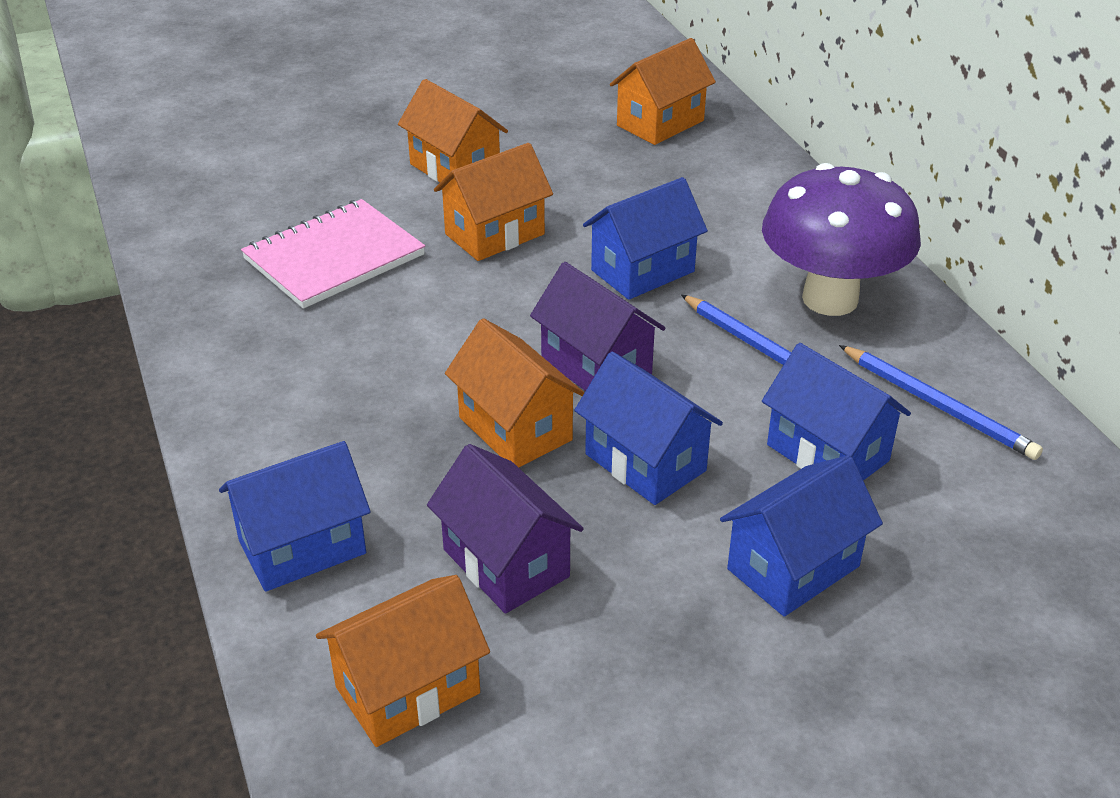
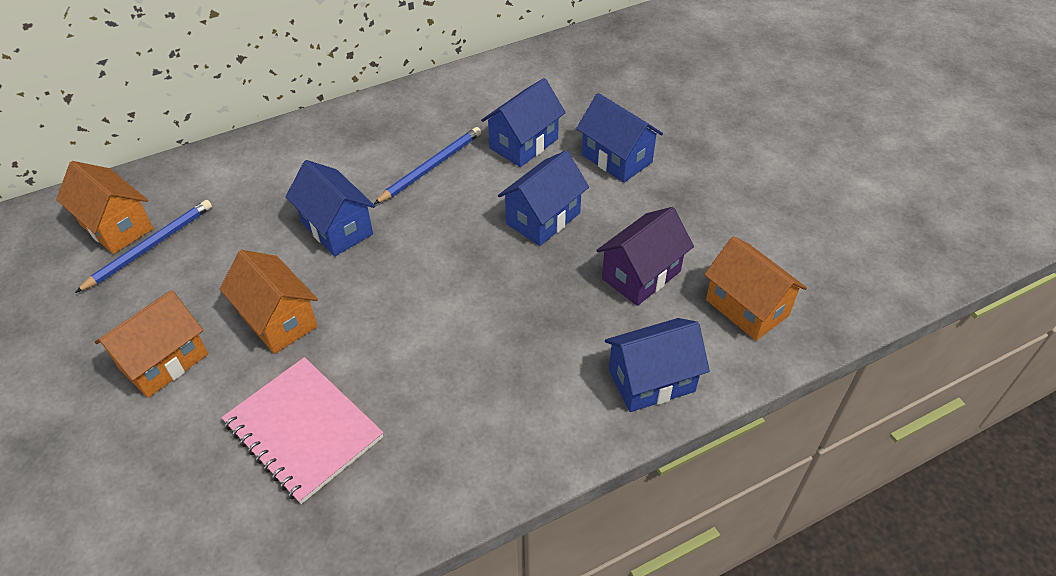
camera: 95 degrees left, 10 degrees up
blue house [219,441,371,592] -> blue house turned 75 degrees counterclockwise [605,318,710,412]
orange house [445,318,584,468] -> none
purple house [530,262,665,391] -> none
purple mushroom [762,163,921,316] -> none
blue pencil [839,345,1043,460] -> blue pencil moved to [75,200,212,293]

